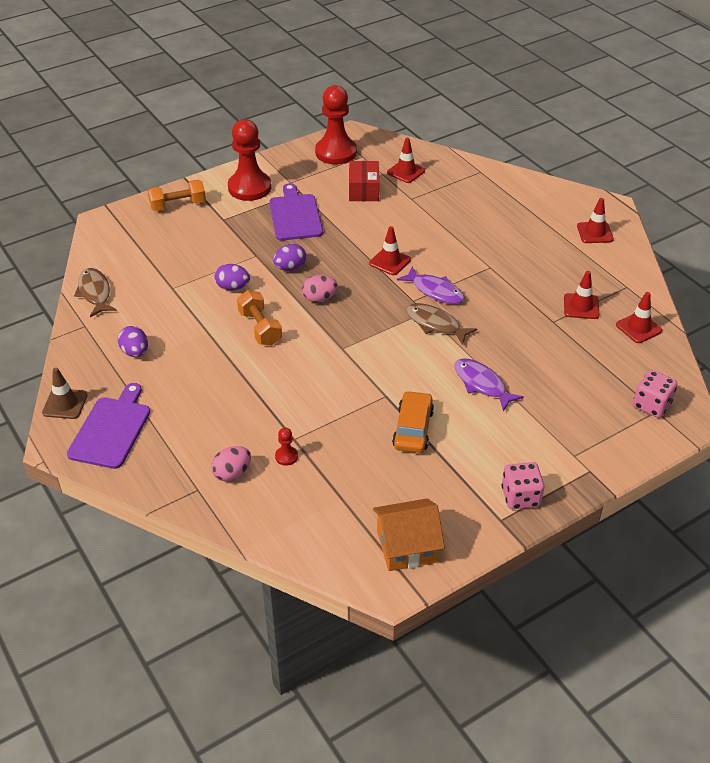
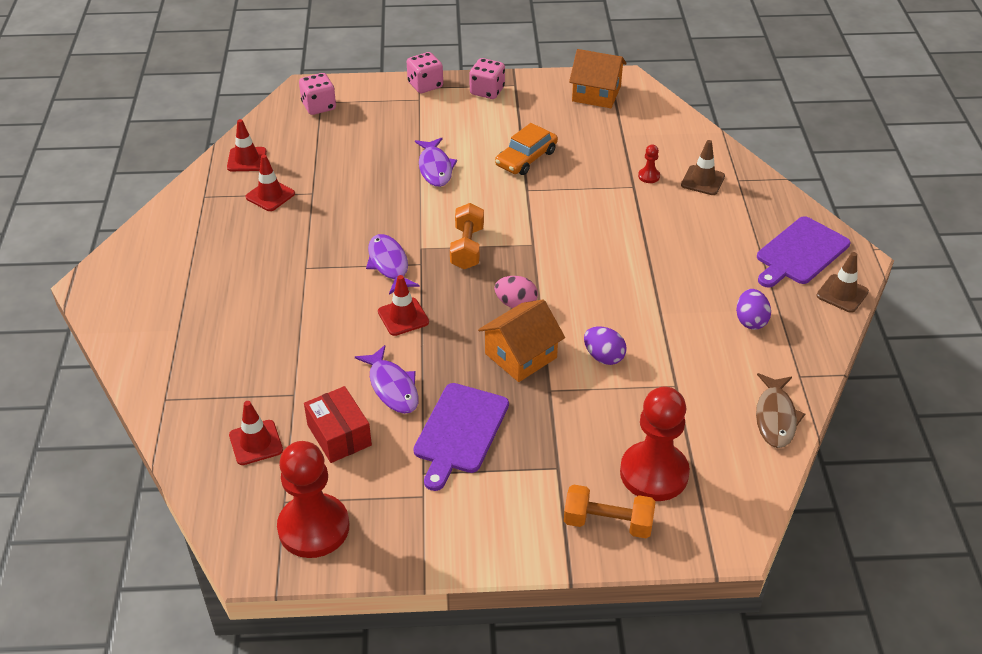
camera: 150 degrees left, 0 degrees up
pink egg [211,446,251,482] -> brown traffic cone [681,140,725,195]
red pawn [228,119,271,201] -> red pawn moved to [620,387,690,501]
orange dumbbell [237,290,282,346] -> orange dumbbell moved to [450,203,484,269]
purple egg [273,244,306,271] -> orange house [478,299,565,382]
red box [349,161,379,201] -> red box turned 60 degrees counterclockwise [304,386,372,463]
brown fish [406,303,477,345] -> none
red traffic cone [577,198,614,243] -> none
none -> purple fish [355,345,418,414]
none -> pink dice [407,52,443,93]

